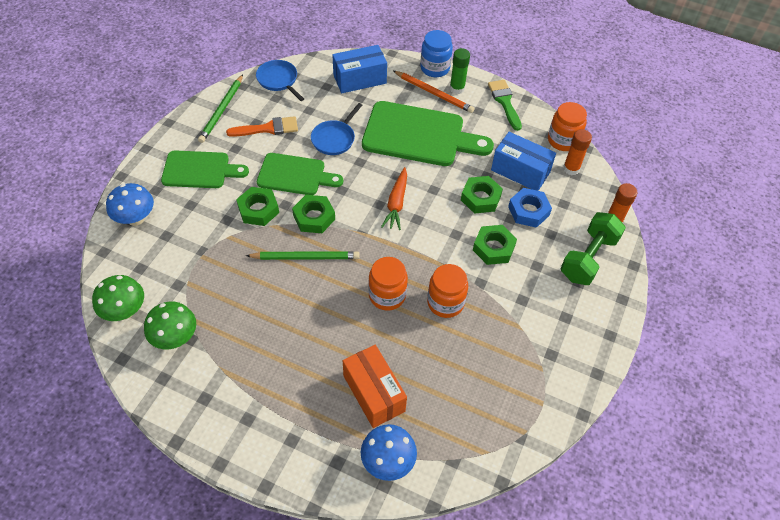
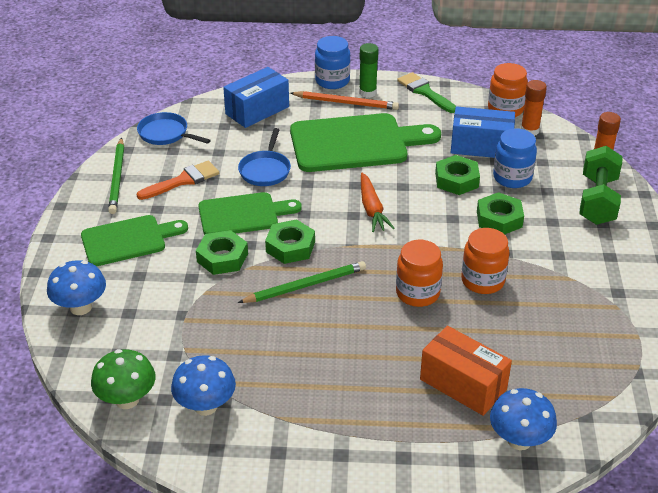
camera: 20 degrees left, 15 degrees down
green mushroom [144,301,196,349] -> blue mushroom [171,355,236,416]
blue nut [508,188,552,228] -> blue jar [493,128,537,188]

